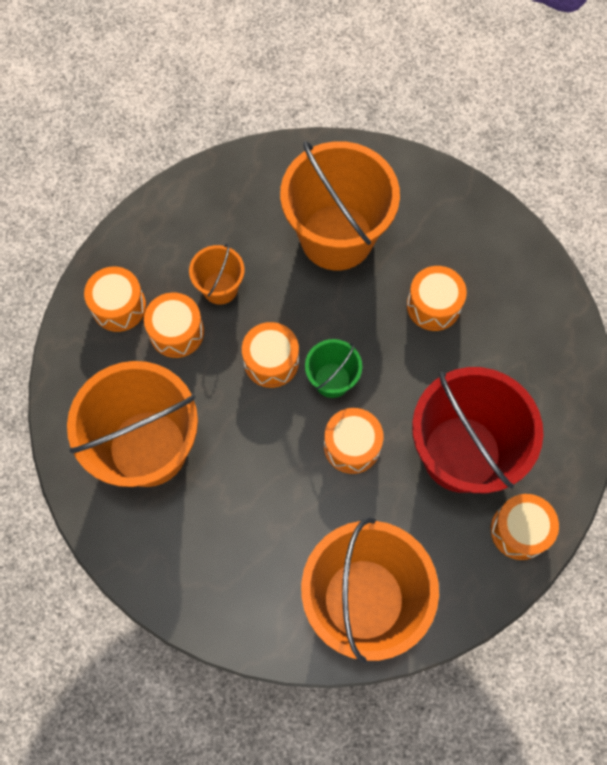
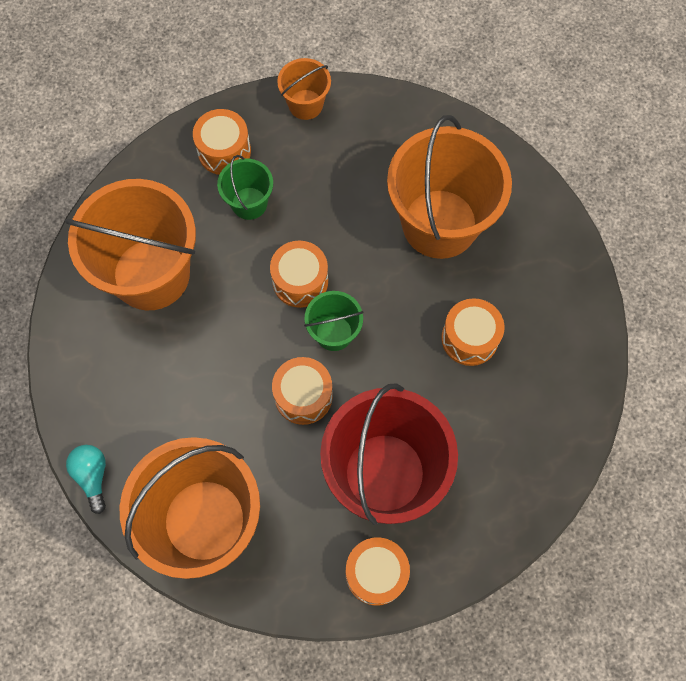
camera: 40 degrees right, 0 degrees up
orange drum [144,292,204,358] -> green bucket [217,155,273,220]
orange bucket [189,244,245,305] -> orange bucket moved to [277,58,331,120]
none -> turquoise light bulb [66,445,106,514]

